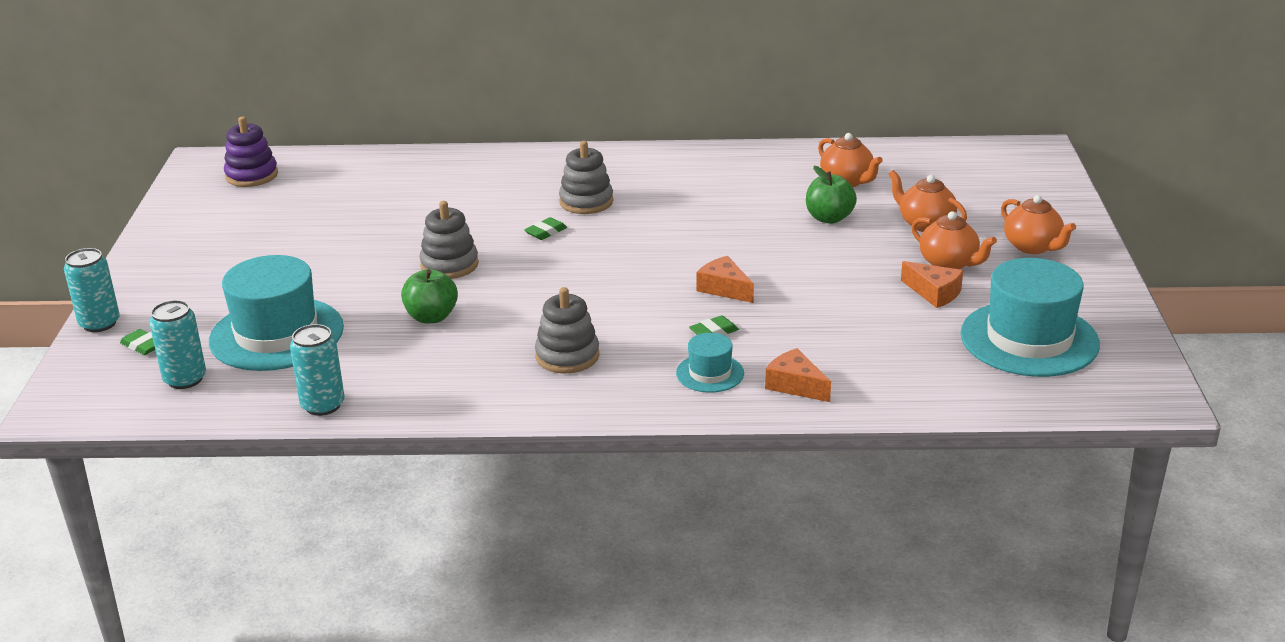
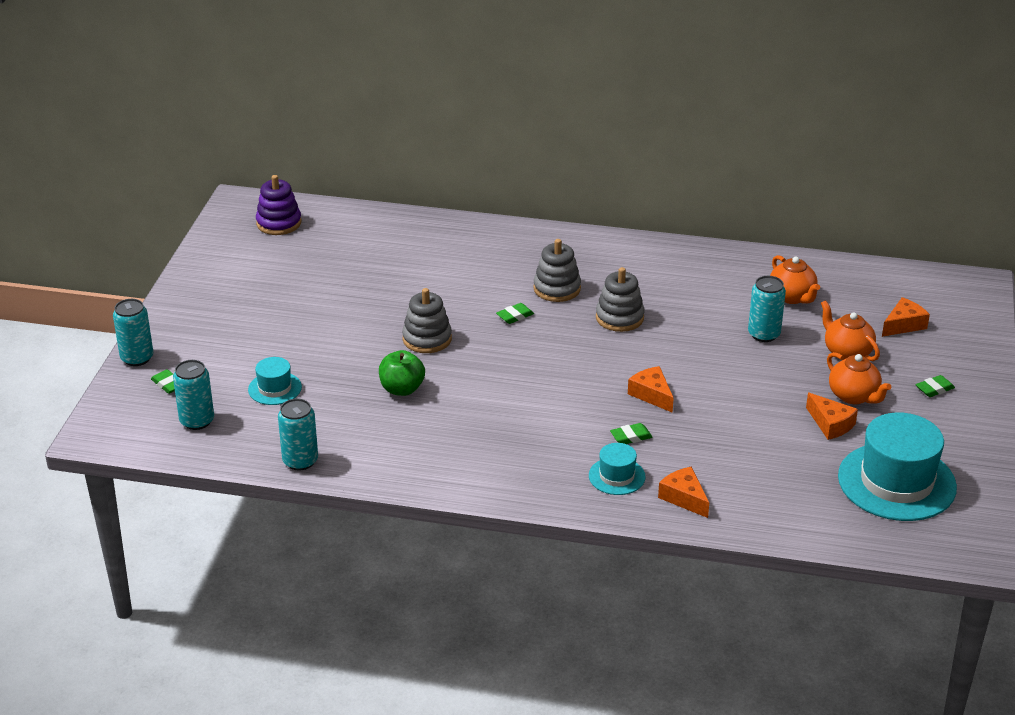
camera: 10 degrees right, 5 degrees up
turquoise hat [209,255,344,371] -> turquoise hat [248,357,302,405], size x0.49
grey stacking toy [535,287,600,374] -> grey stacking toy moved to [596,267,645,332]
green apple [806,166,857,224] -> turquoise can [748,276,786,342]
orange teapot [1001,195,1076,254] -> green eraser [916,375,955,397]
none -> orange cheese [882,297,930,337]

